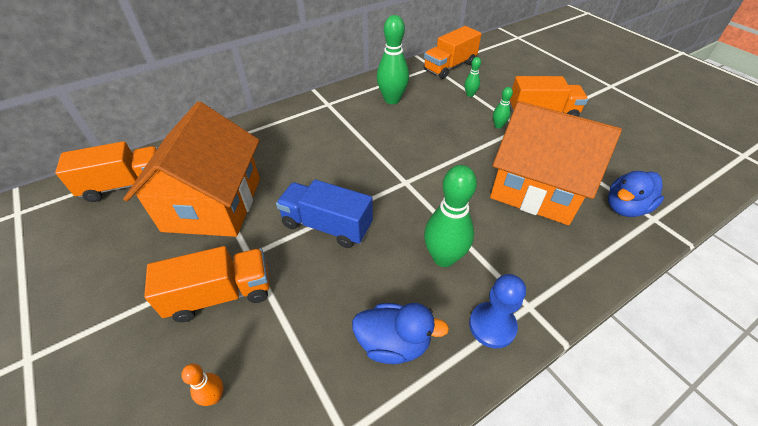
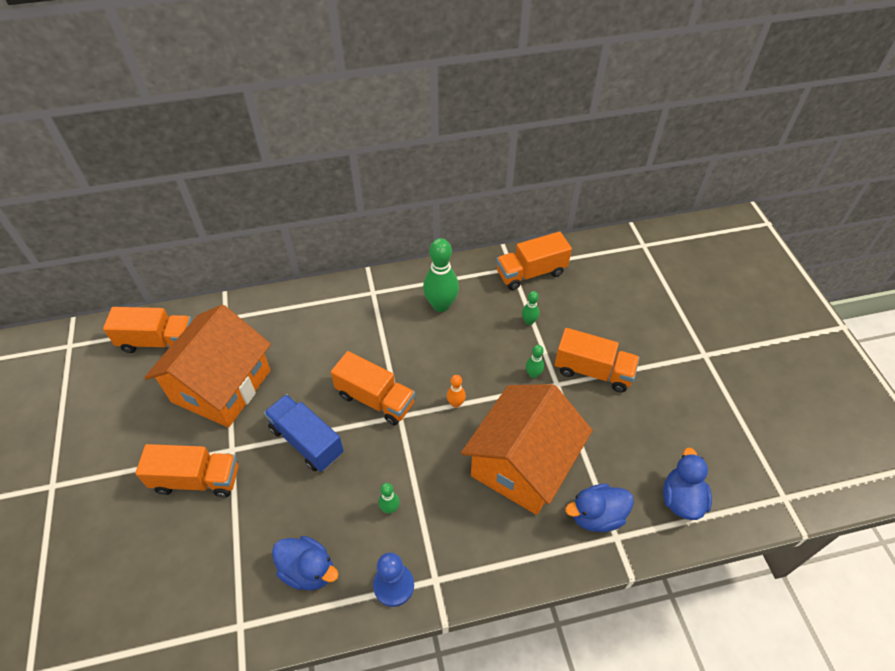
camera: 20 degrees right, 5 degrees up
orange bowling pin [181,363,223,406] -> orange bowling pin moved to [447,375,466,408]
green bowling pin [424,165,477,267] -> green bowling pin [378,483,400,514], size x0.49
orange house [490,101,622,225] -> orange house turned 75 degrees clockwise [461,384,593,515]
none -> orange truck [331,351,415,425]
none -> blue duck [663,447,712,520]

